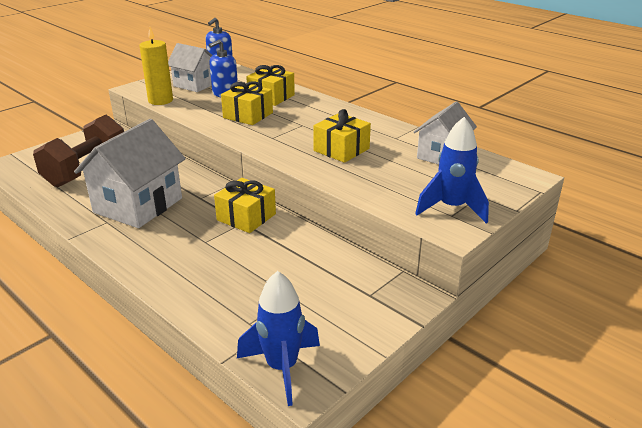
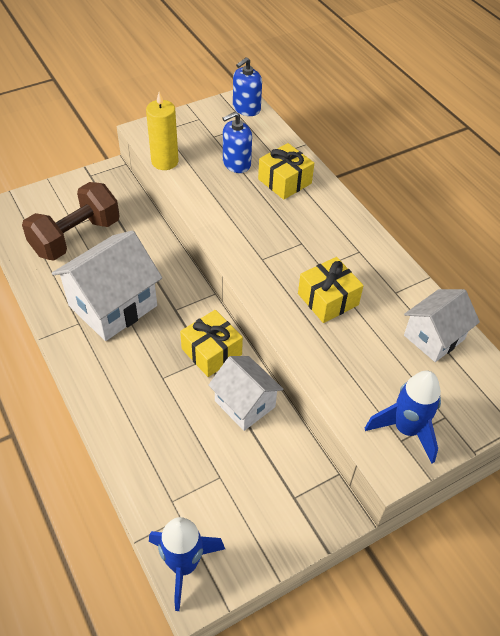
camera: 15 degrees right, 20 degrees up
white house [168,43,212,92] -> white house moved to [208,356,283,431]
yellow gift [221,81,273,125] -> none

